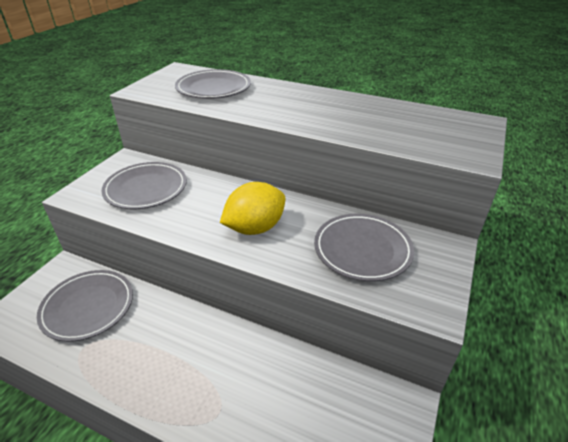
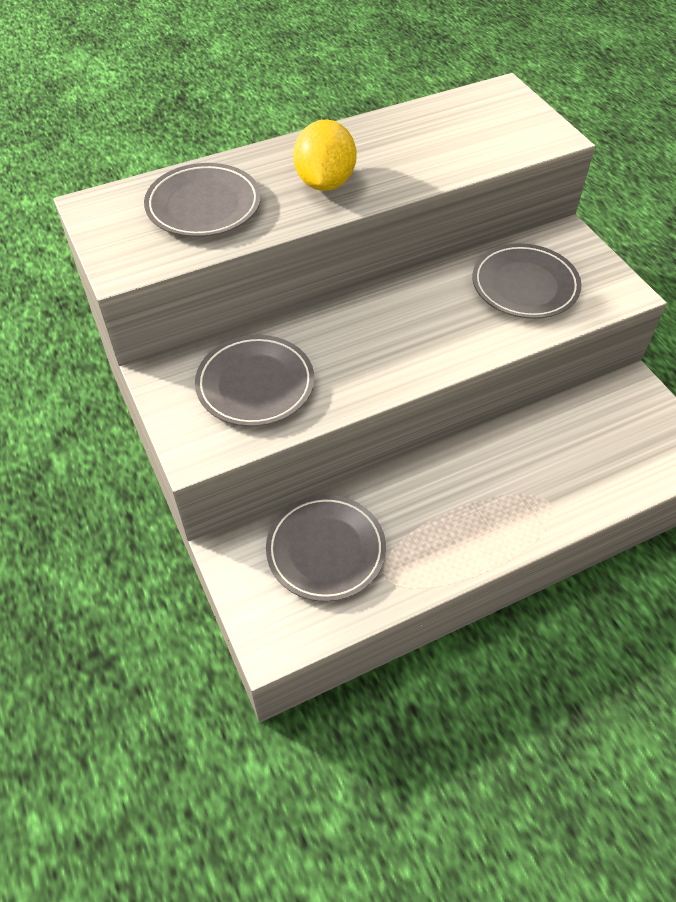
camera: 50 degrees left, 15 degrees up
yellow lemon [220,182,285,235] -> yellow lemon moved to [293,119,356,191]

